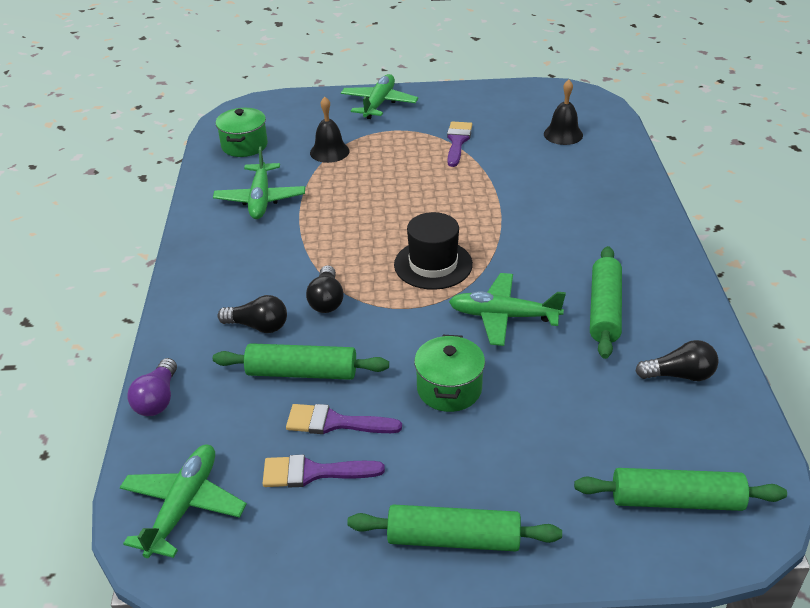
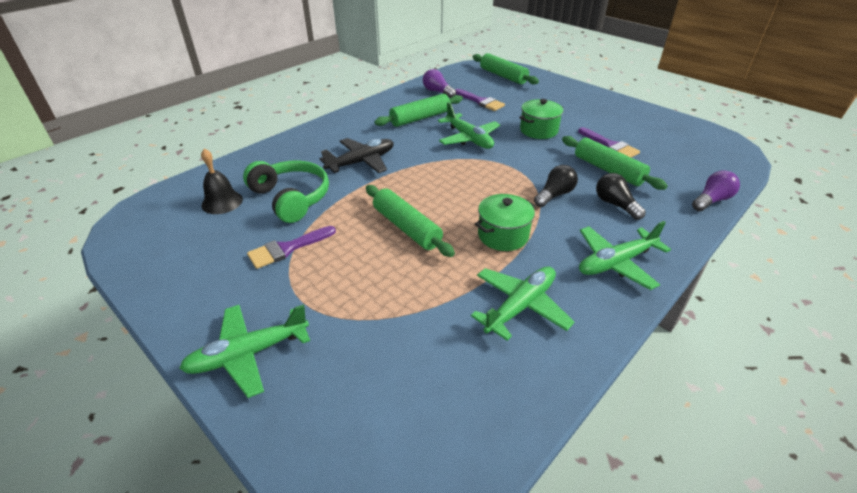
camera: 135 degrees left, 0 degrees up
green plane [120,445,247,558] -> green plane moved to [579,221,671,290]
green pot [216,108,268,157] -> green pot moved to [475,194,536,251]
purple brush [262,455,385,488] -> purple brush moved to [455,89,505,111]
black bell [310,97,350,163] -> none
green rolling pin [347,505,562,551] -> green rolling pin moved to [366,185,455,257]
black hat [394,212,473,290] -> none
black light bulb [635,340,719,381] -> purple light bulb [423,69,456,98]
none -> green headphones [243,160,329,223]
none -> black plane [319,138,394,173]

